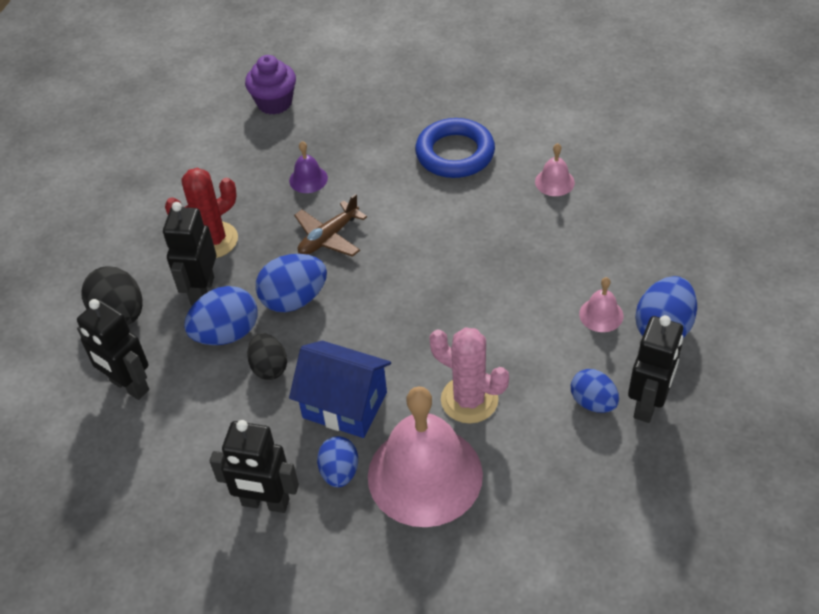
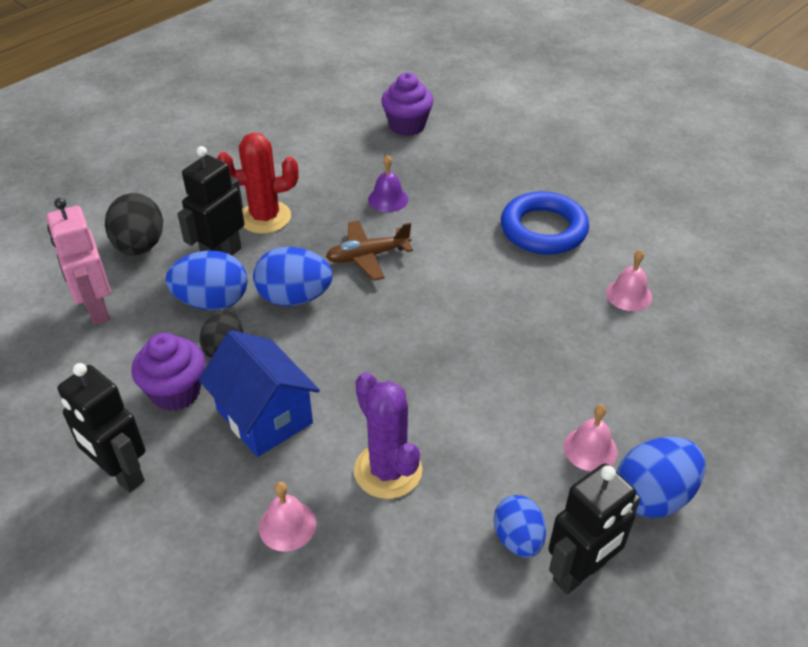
camera: 25 degrees right, 5 degrees down
black robot [77,299,149,400] -> pink robot [47,198,111,325]
blue egg [317,436,358,487] -> none
pink bell [368,387,483,527] -> pink bell [259,482,316,552], size x0.42
pink cactus [429,327,509,423] -> purple cactus [354,372,422,499]
none -> purple cupcake [131,333,205,411]

